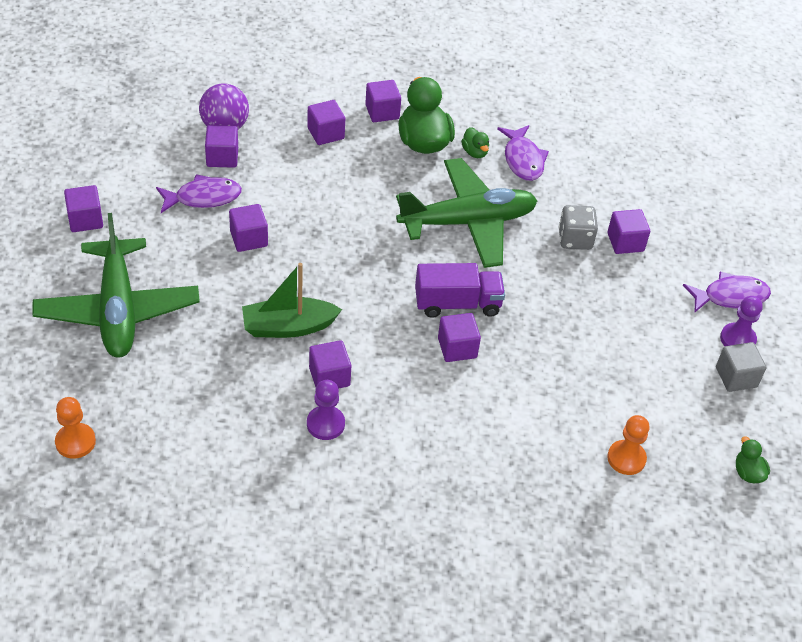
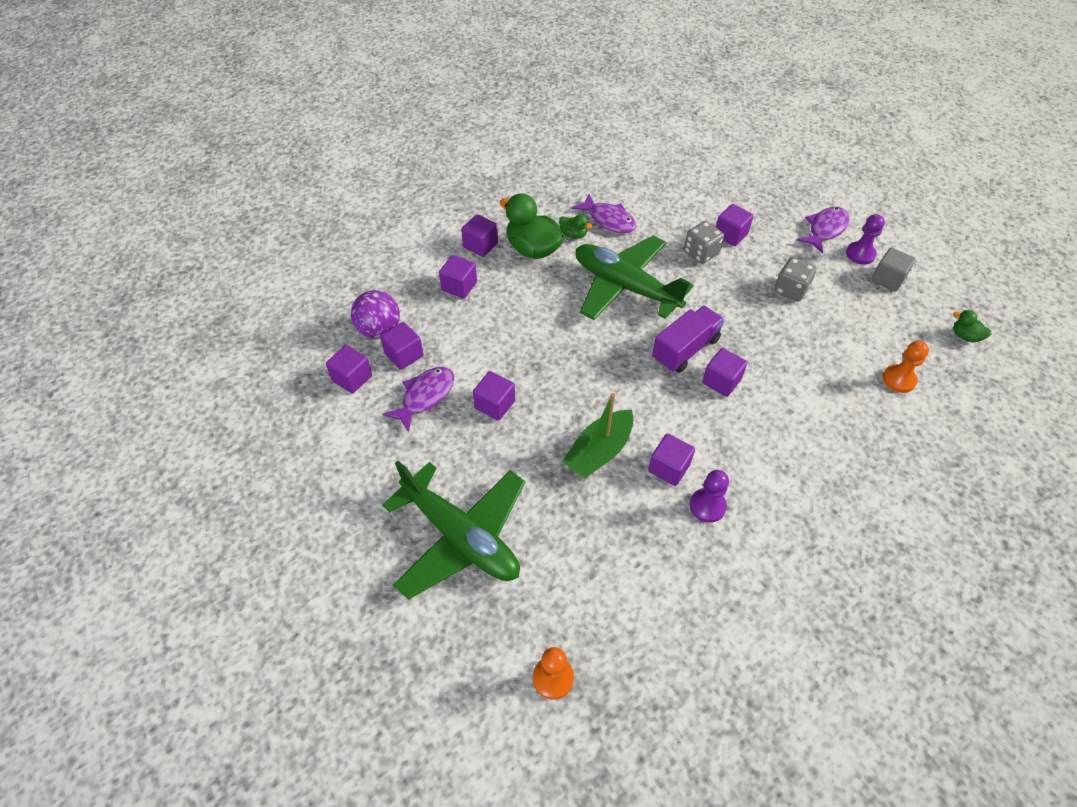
camera: 35 degrees left, 5 degrees up
purple cube [64,185,103,232] -> purple cube moved to [326,345,372,394]
green plane [396,158,538,268] -> green plane turned 90 degrees counterclockwise [576,236,694,320]
none -> grey dice [774,257,817,302]

